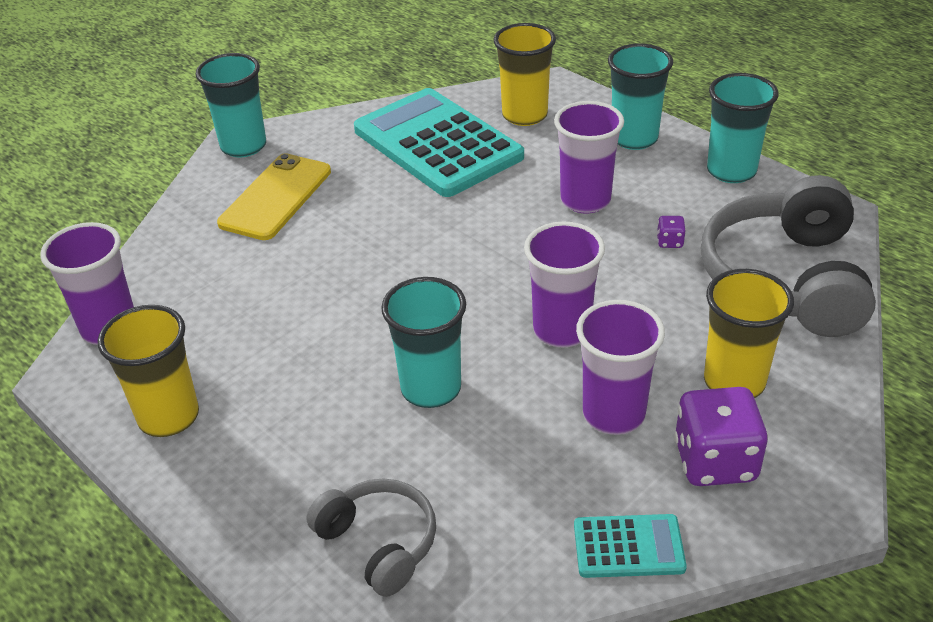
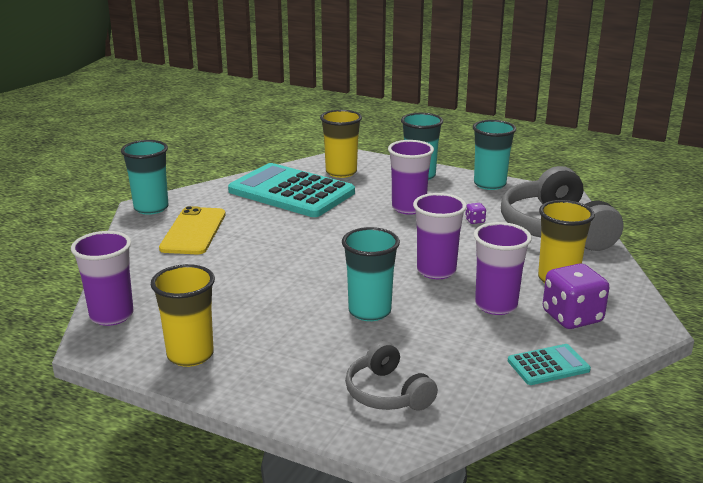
camera: 20 degrees left, 15 degrees down
grey headphones [306,479,436,597] -> grey headphones turned 150 degrees counterclockwise [345,341,438,411]

